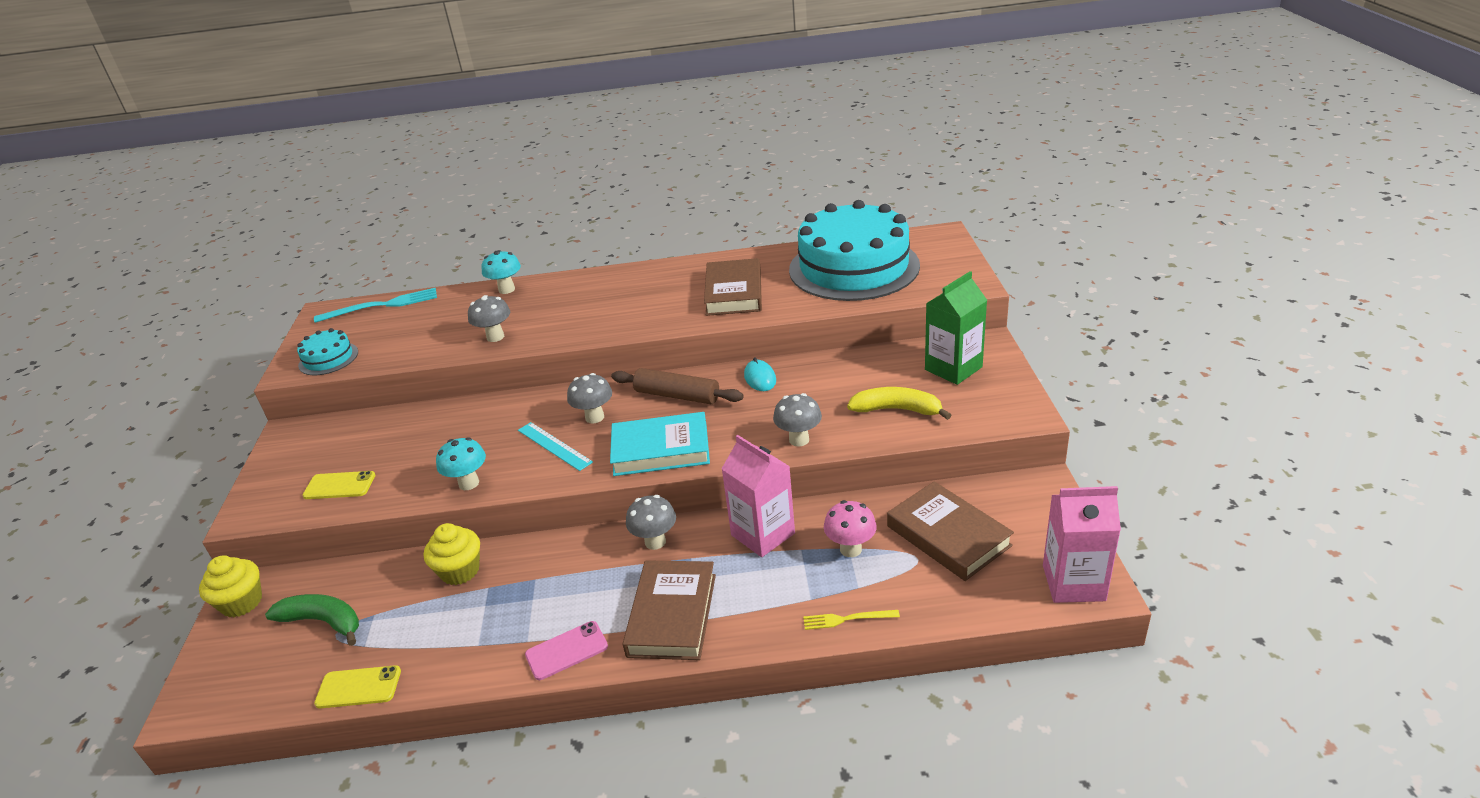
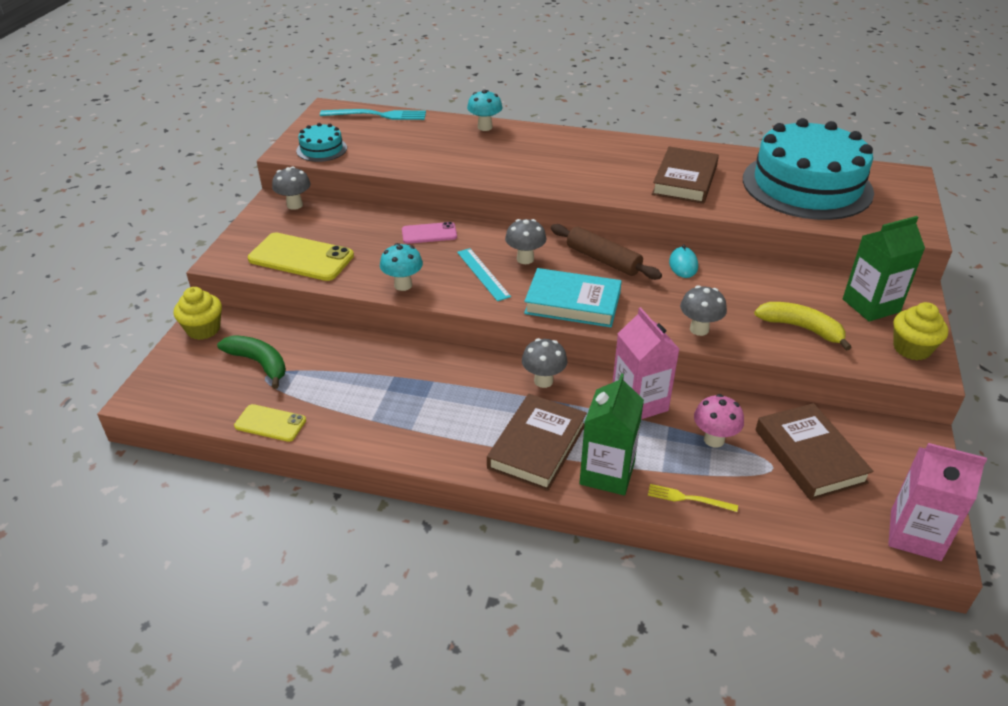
camera: 15 degrees right, 5 degrees up
yellow phone [303,471,375,499] -> yellow phone [248,233,354,281], size x1.74
yellow cupcake [424,523,480,585] -> yellow cupcake moved to [893,302,948,360]
grey mushroom [468,295,510,342] -> grey mushroom moved to [272,166,311,210]
pink phone [525,621,608,680] -> pink phone moved to [402,222,457,244]
none -> green carton [579,373,644,495]

